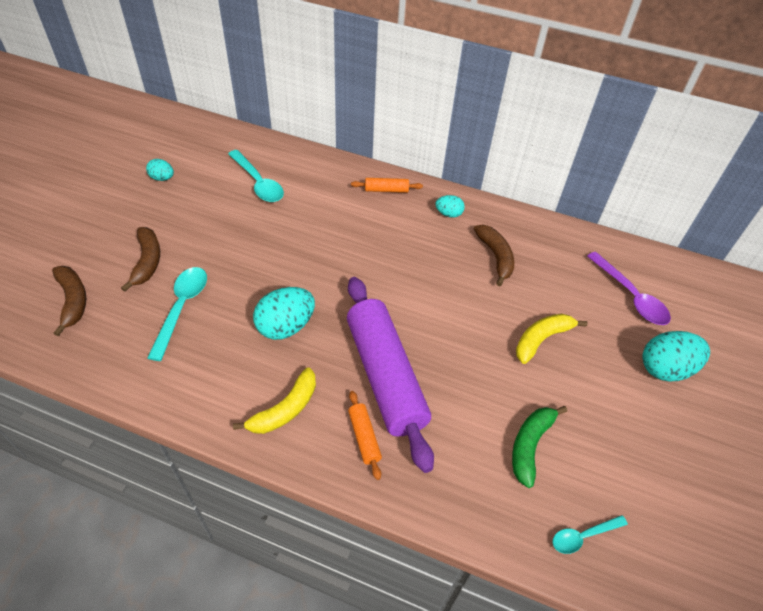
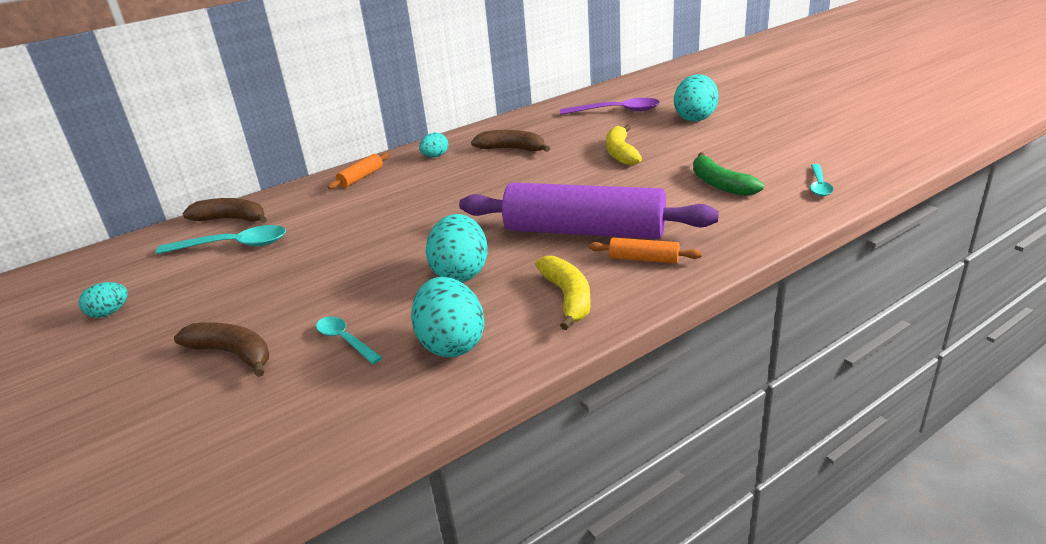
camera: 50 degrees left, 20 degrees down
brown banana [52,266,86,336] -> brown banana moved to [182,198,267,223]
turquoise spoon [147,267,207,361] -> turquoise spoon [316,316,383,364], size x0.60
none -> turquoise egg [411,277,485,357]

